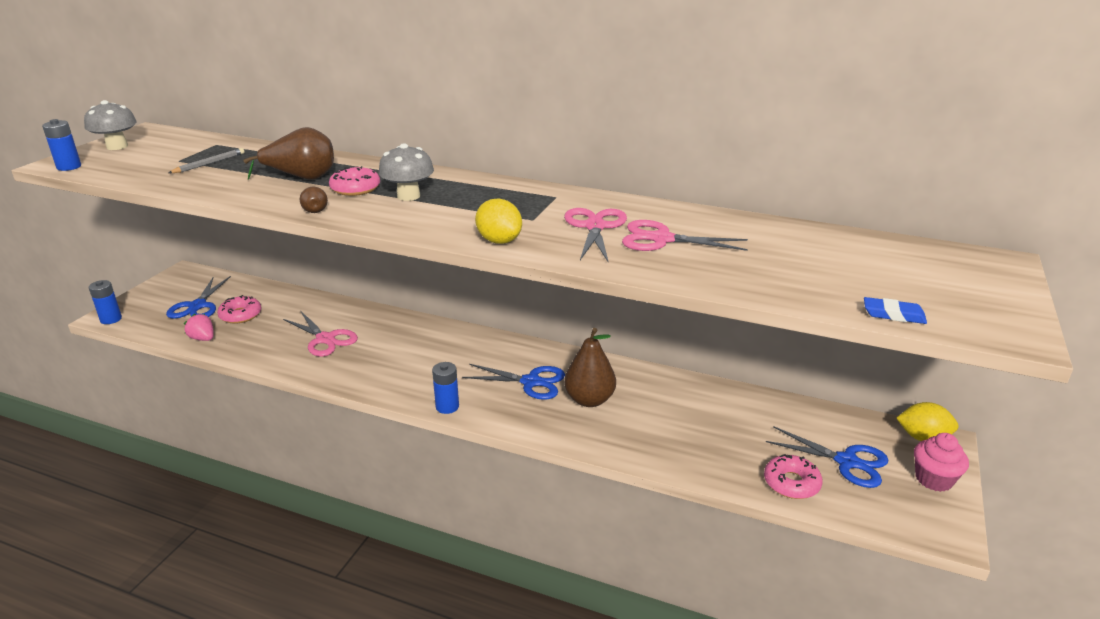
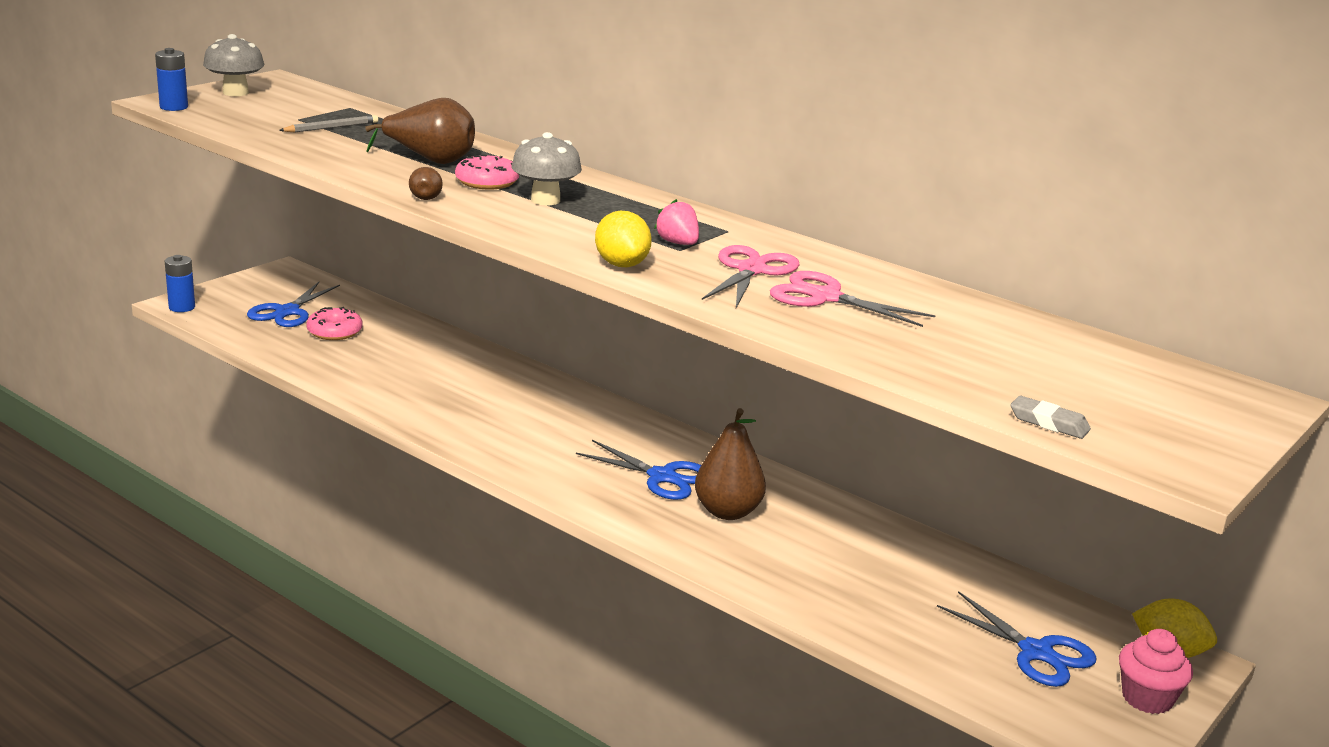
camera: 15 degrees right, 5 degrees down
pink strawberry [184,314,214,341] -> pink strawberry moved to [654,199,699,245]
pink scissors [283,312,358,357] -> none
blue battery [432,362,459,414] -> none
pink donut [764,454,823,499] -> none
blue eraser [864,297,927,324] -> grey eraser [1010,396,1091,439]

